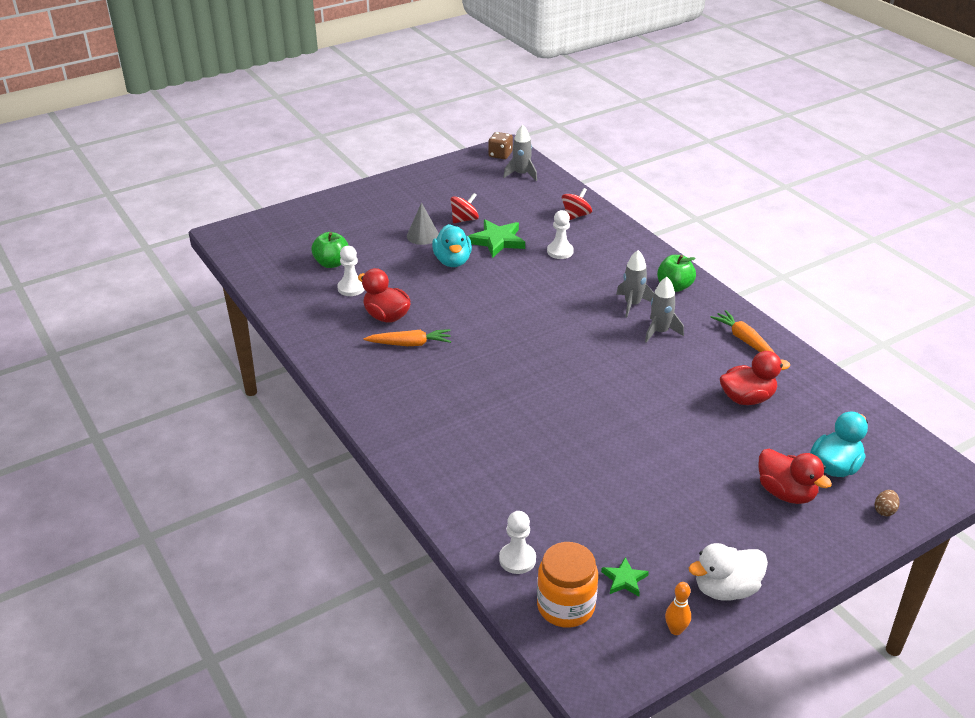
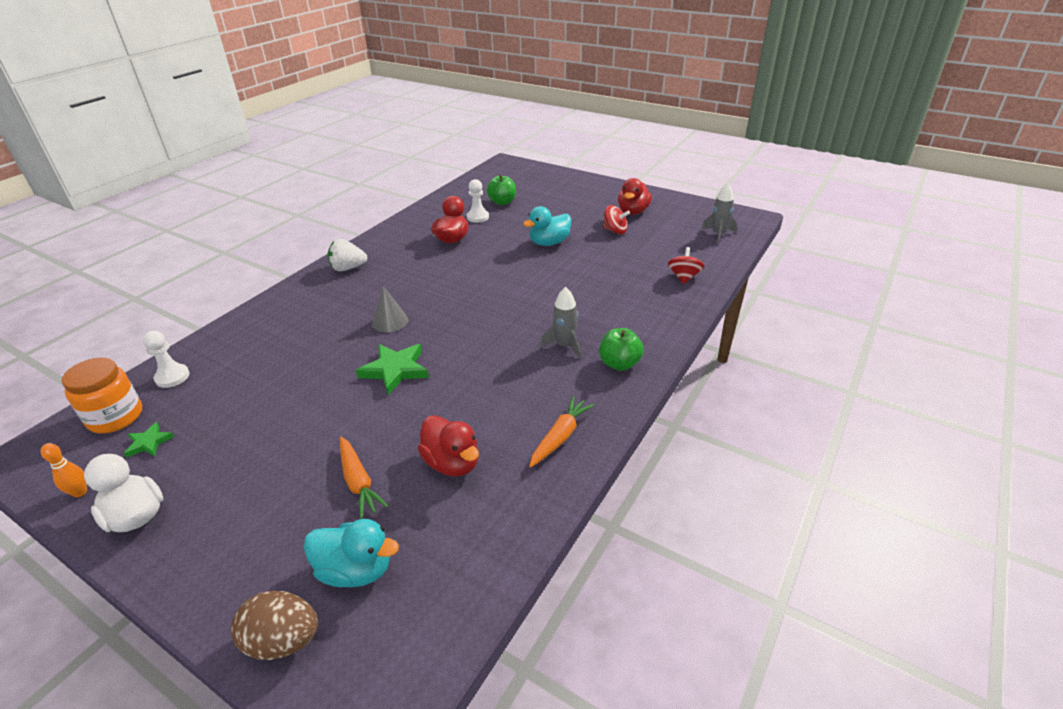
camera: 65 degrees right, 0 degrees up
orange carrot [364,329,451,346] -> orange carrot moved to [340,437,388,519]
grey cone [407,202,439,245] -> grey cone moved to [372,286,408,332]
green star [468,219,525,258] -> green star moved to [356,344,429,395]
brown dice [488,132,513,159] -> none
white pawn [547,210,574,259] -> none
red spinning top [562,188,592,220] -> red spinning top turned 90 degrees counterclockwise [668,247,704,284]
grey rocket [645,277,684,343] -> none
red duck [758,449,832,504] -> red duck moved to [618,178,652,215]
brown egg [875,490,900,516] -> brown egg [231,591,318,660], size x2.01
none -> white strawberry [328,239,368,271]

